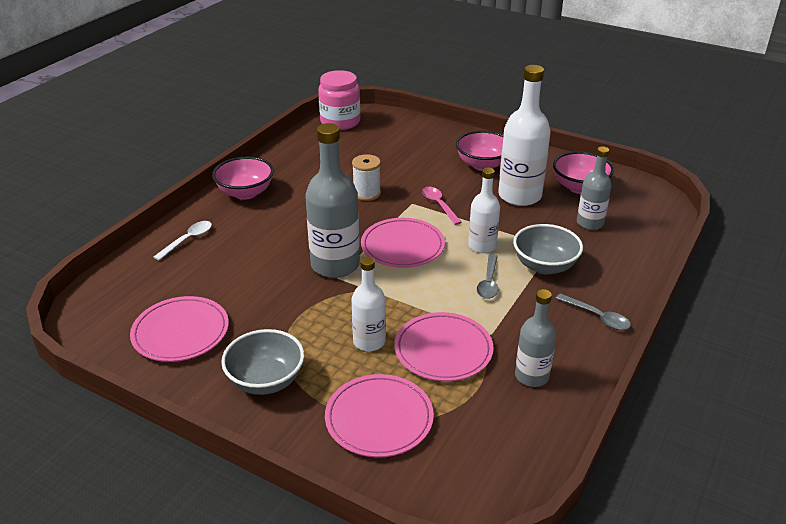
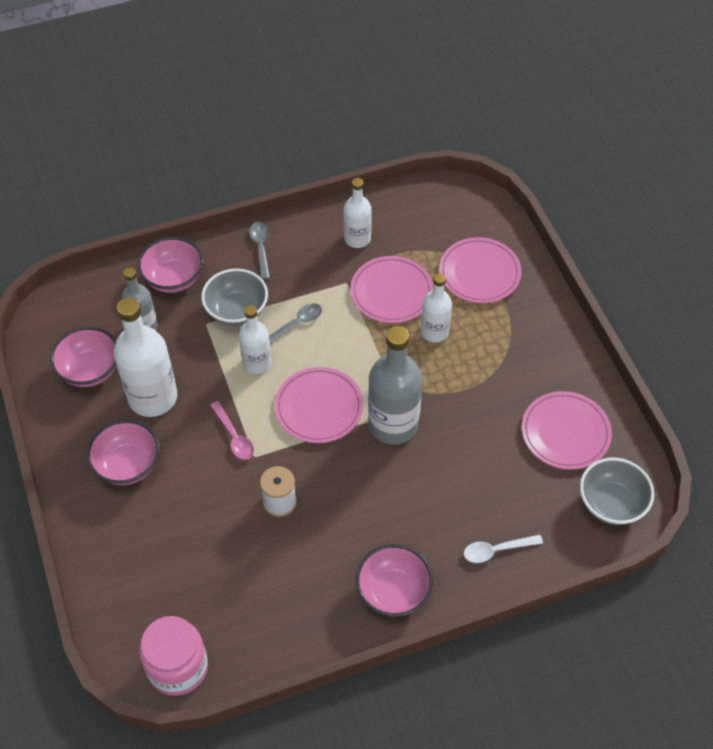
camera: 140 degrees left, 20 degrees up
grey bowl [221,329,304,395] -> grey bowl moved to [580,458,654,525]
pink spoon [422,187,462,225] -> pink spoon turned 45 degrees counterclockwise [210,401,254,460]
grey bottle [515,289,556,387] -> white bottle [344,178,372,248]
none -> pink bowl [138,237,203,293]

